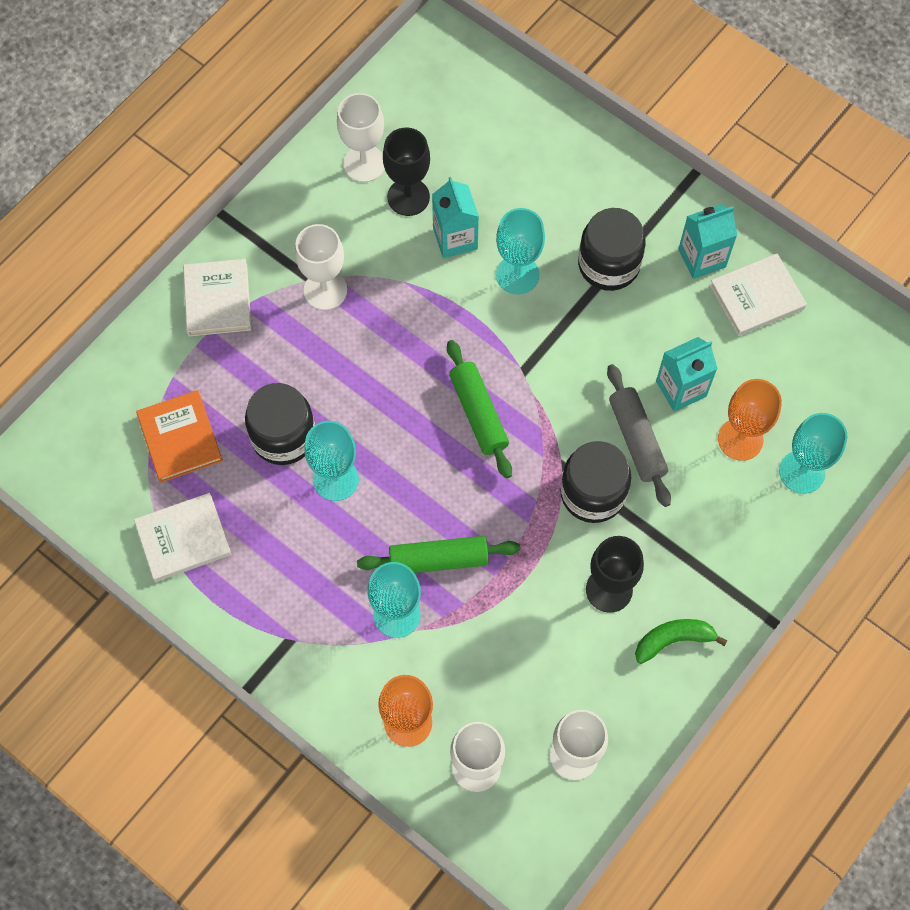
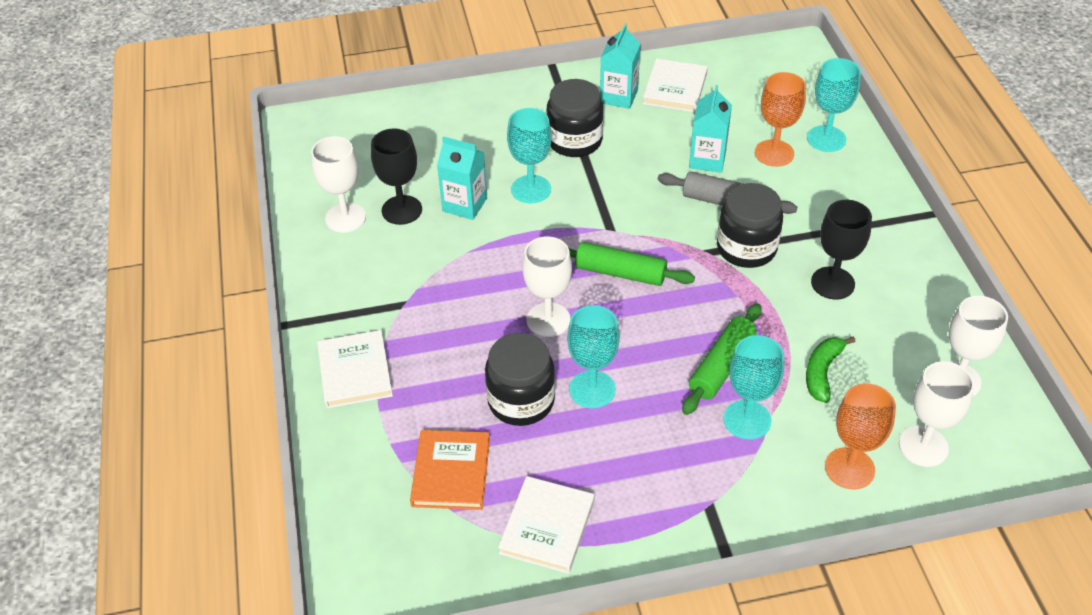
camera: 50 degrees left, 20 degrees down
orange book [136,390,223,483] -> orange book turned 75 degrees clockwise [410,430,490,510]
white book [183,259,252,336] -> white book turned 45 degrees clockwise [317,330,393,408]
white goblet [295,224,347,310] -> white goblet moved to [522,236,572,337]
green banana [635,619,727,664] -> green banana moved to [806,336,856,403]

